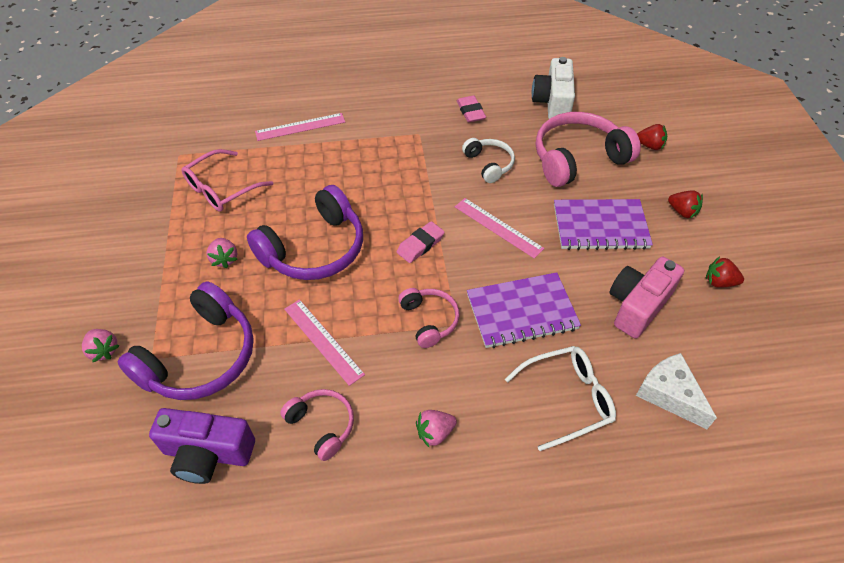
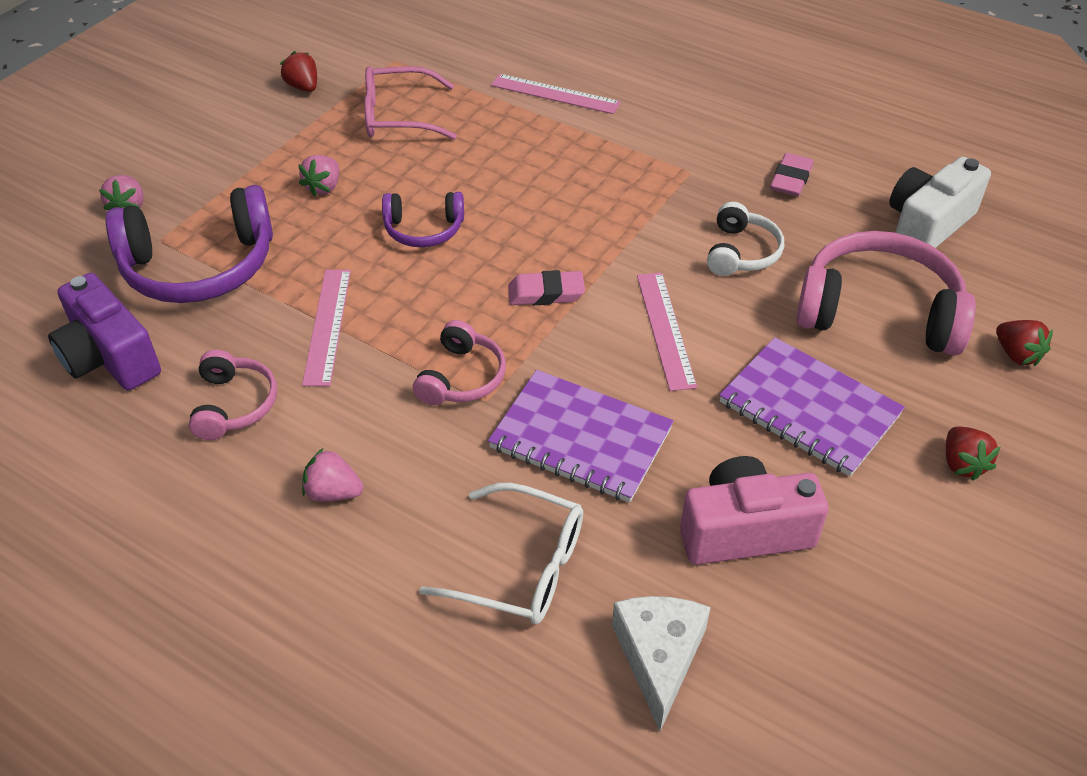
camera: 40 degrees right, 5 degrees down
purple headphones [247,185,363,280] -> purple headphones [382,192,464,247], size x0.54
red strawberry [706,256,744,288] -> red strawberry moved to [280,51,317,92]

